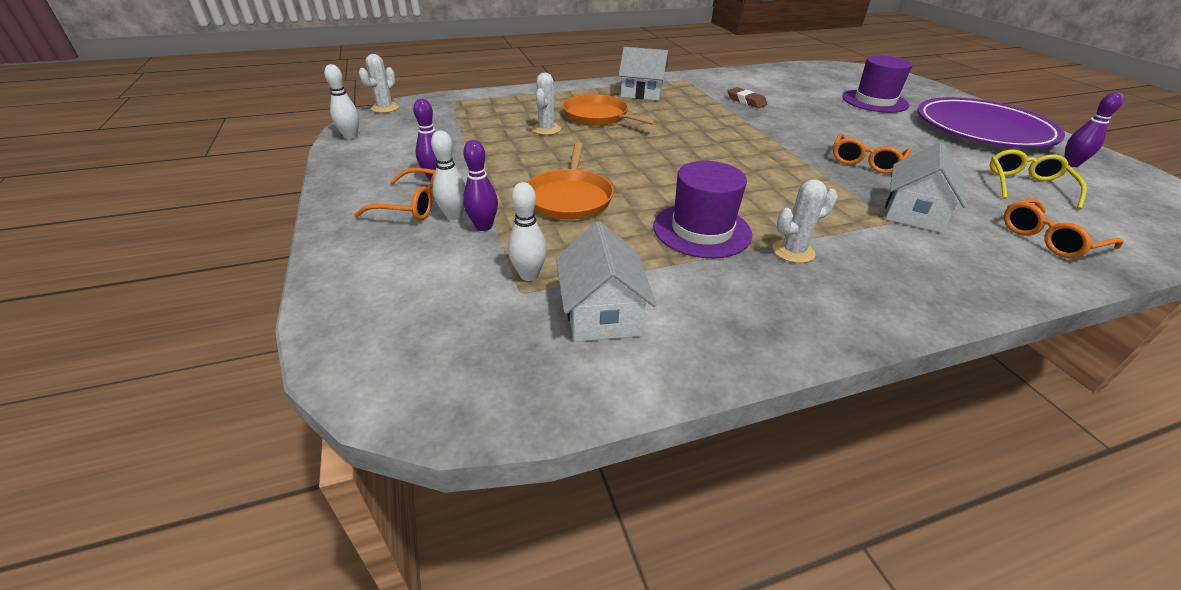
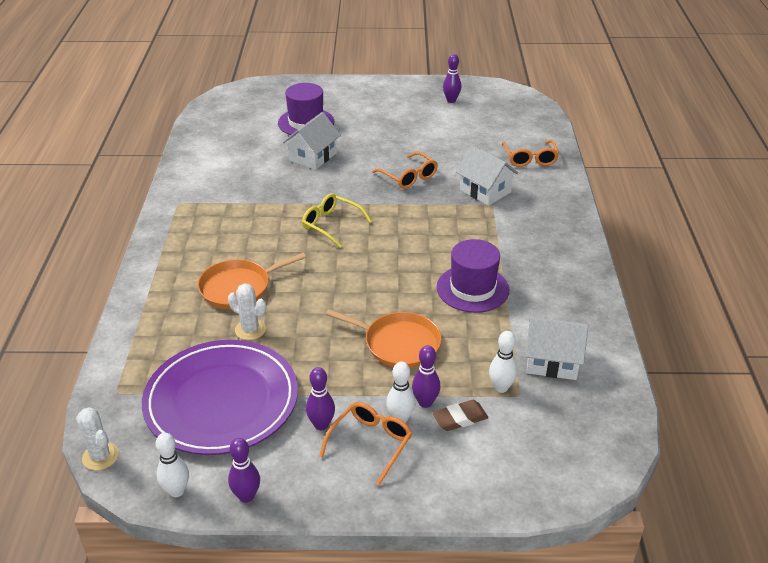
camera: 70 degrees left, 0 degrees up
white house [619,47,668,101] -> white house moved to [283,112,341,170]
brown eraser [728,87,768,108] -> brown eraser moved to [432,400,488,431]
white cactus [773,179,838,263] -> none
purple plate [917,97,1065,148] -> purple plate moved to [142,340,298,455]
yellow glasses [990,150,1087,209] -> yellow glasses moved to [302,193,372,248]
none -> purple bowling pin [228,438,260,503]

